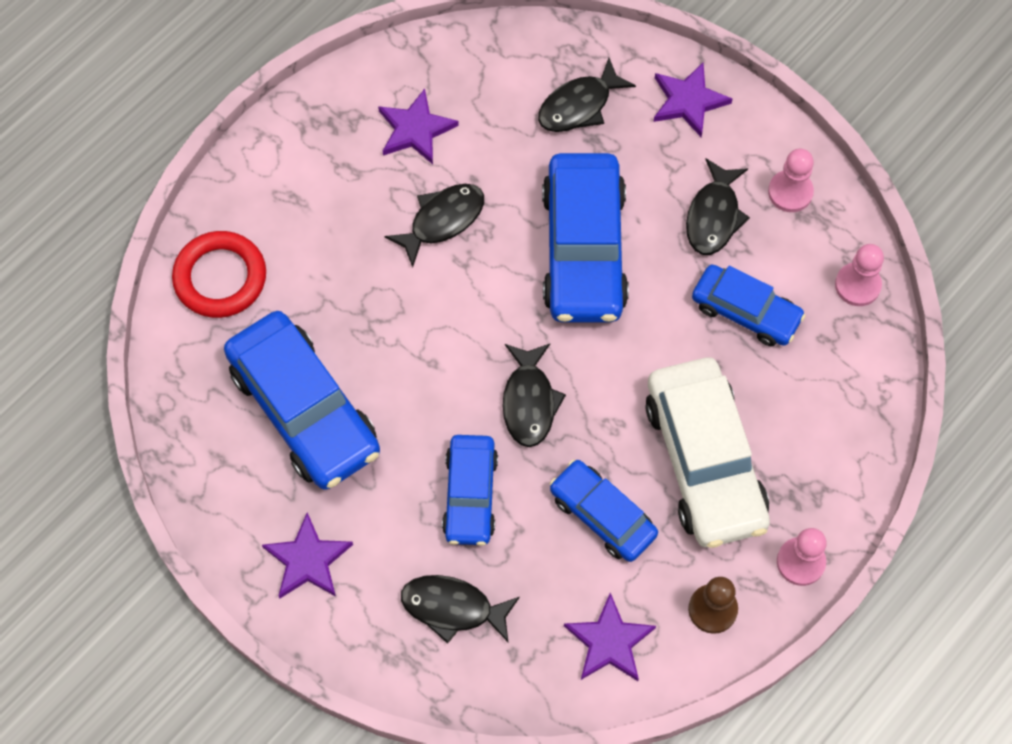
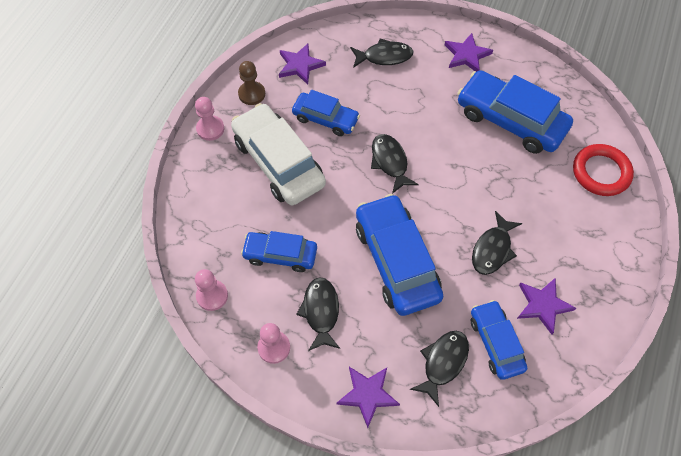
camera: 160 degrees right, 5 degrees down
blue car [442,435,498,546] -> blue car moved to [471,300,527,380]

